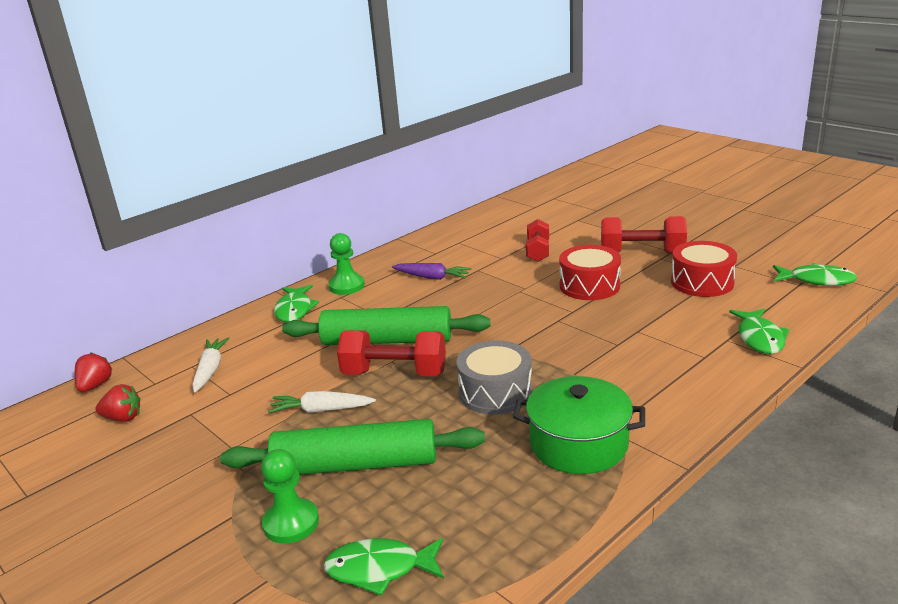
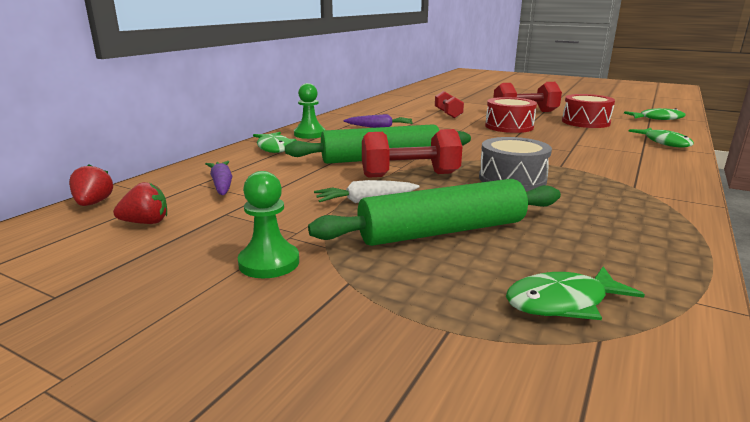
camera: 20 degrees left, 5 degrees down
white carrot [192,337,230,392] -> purple carrot [205,161,232,195]
green pawn [261,449,319,544] -> green pawn moved to [238,171,299,278]
green pot [513,376,645,474] -> none

